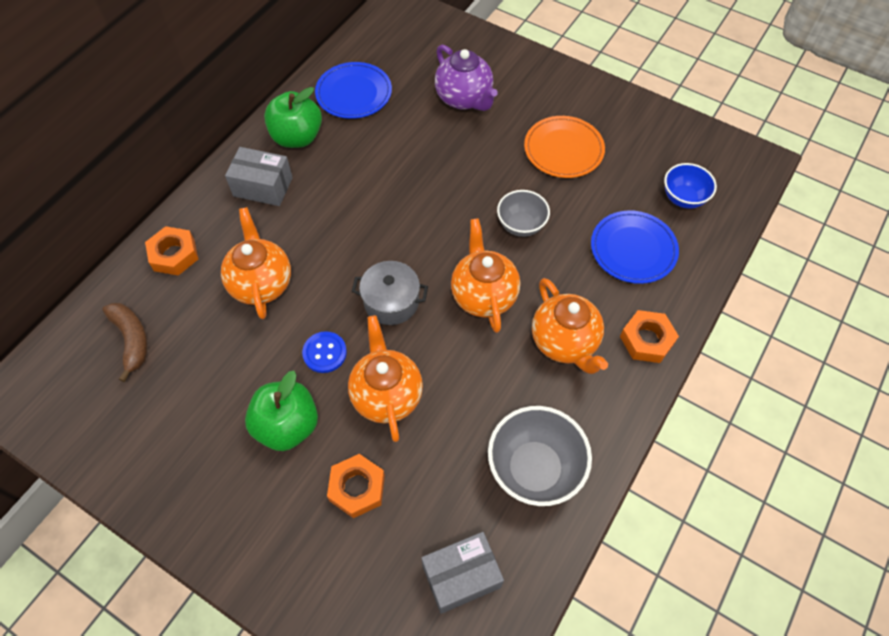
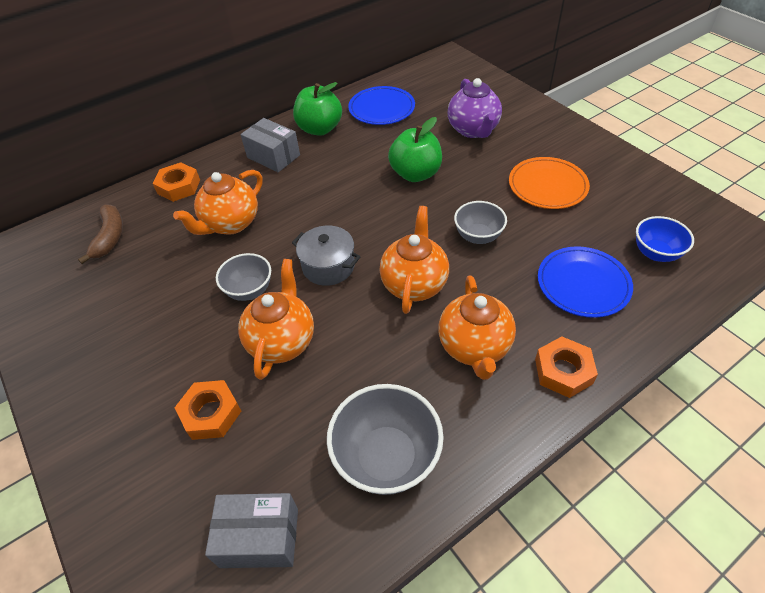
camera: 25 degrees right, 10 degrees down
orange teapot [221,207,291,319] -> orange teapot turned 150 degrees counterclockwise [173,170,263,235]
green apple [245,371,318,451] -> green apple moved to [388,117,442,182]
blue button [302,331,347,373] -> grey bowl [216,253,271,301]

